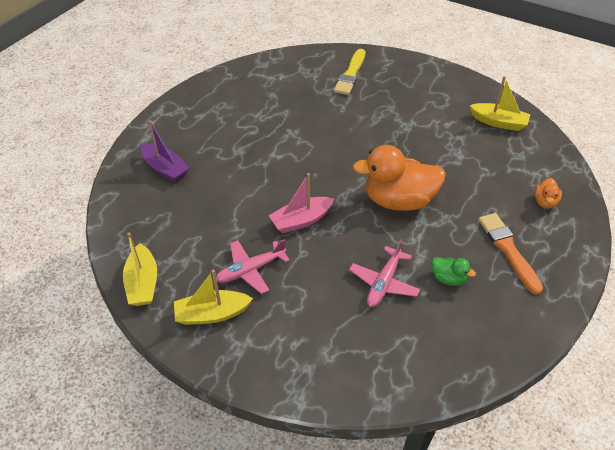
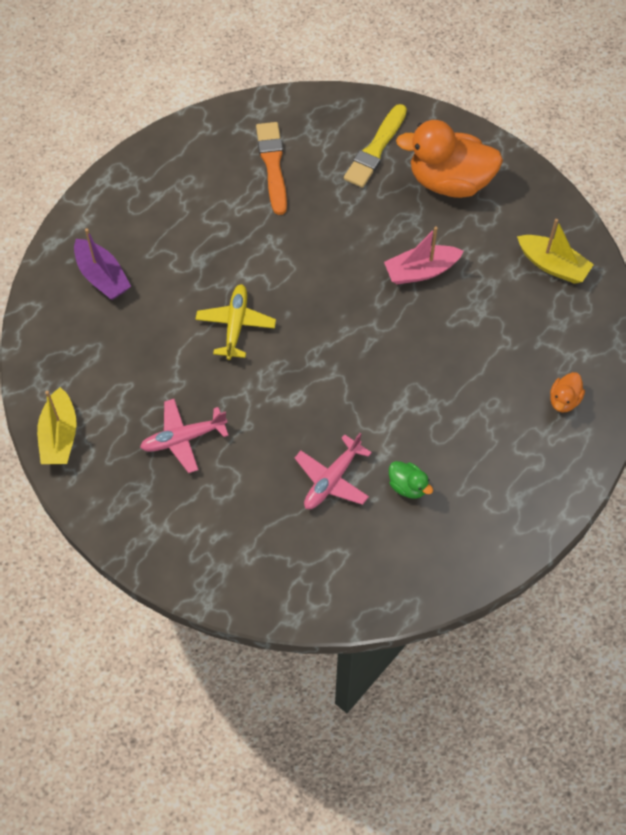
camera: 10 degrees right, 15 degrees up
yellow boat [174,270,253,325] -> none
pink boat [269,173,334,233] -> pink boat moved to [384,227,464,284]
orange duck [353,145,446,211] -> orange duck moved to [396,120,503,198]
orange brush [478,213,543,295] -> orange brush moved to [256,122,287,215]
none -> yellow plane [195,284,276,360]

